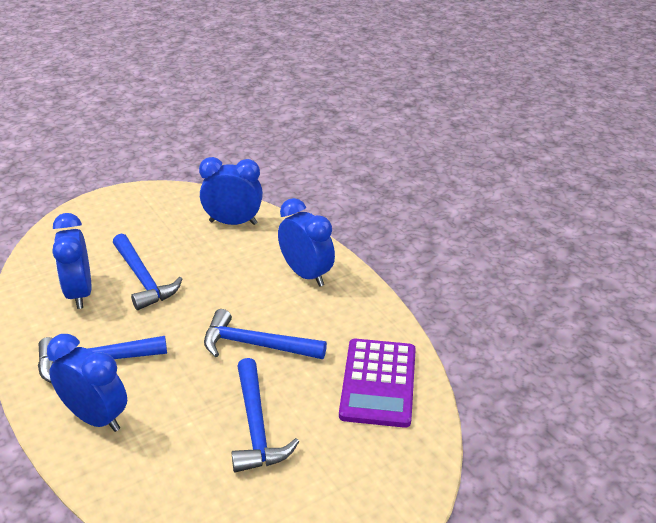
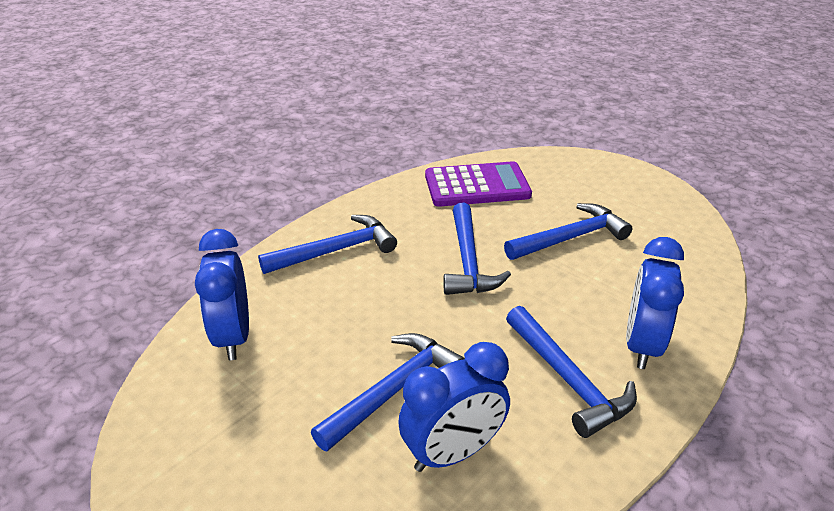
camera: 105 degrees left, 0 degrees up
blue clock [278,198,335,287] -> blue hammer [258,215,397,274]

